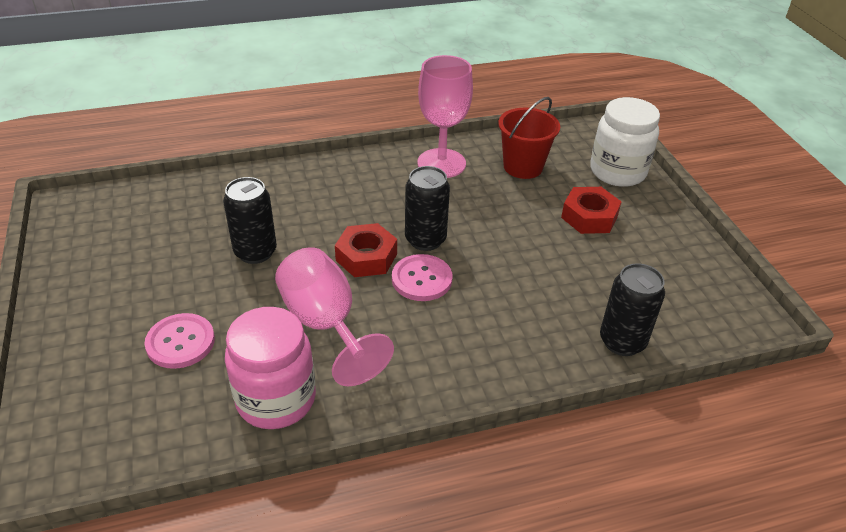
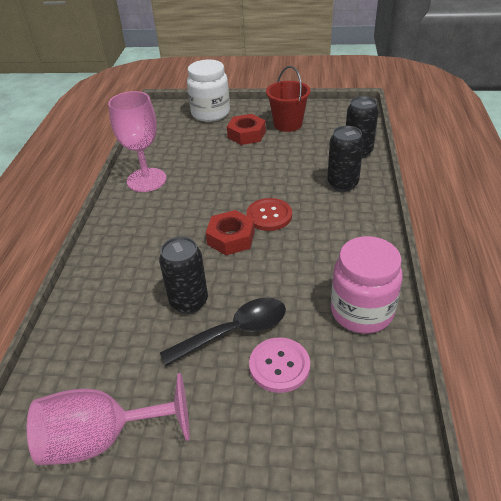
camera: 65 degrees left, 0 degrees up
pink goblet [275,247,394,386] -> pink goblet moved to [27,373,190,465]
pink button [392,254,452,301] -> red button [246,198,292,231]
black can [405,166,450,251] -> black can moved to [327,126,364,192]
red bucket [498,97,560,179] -> red bucket moved to [266,66,310,132]
none -> black spoon [160,298,286,366]

